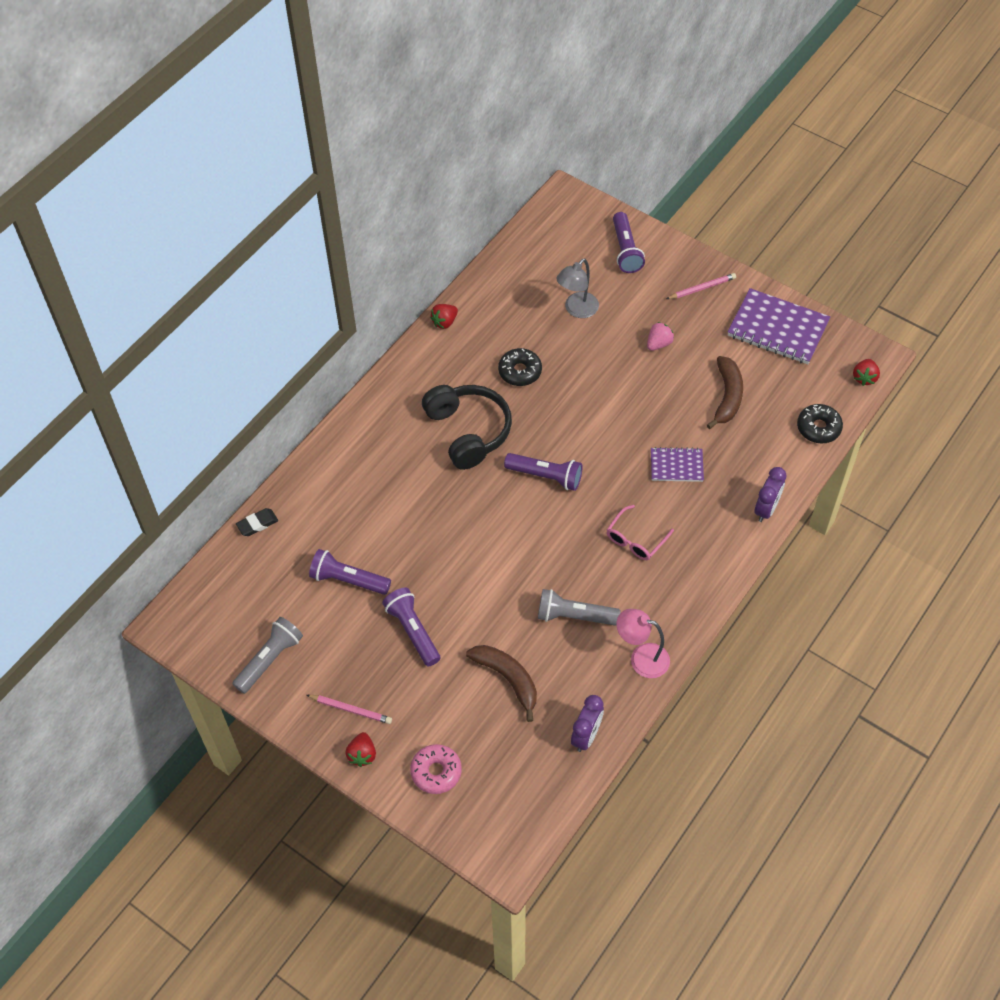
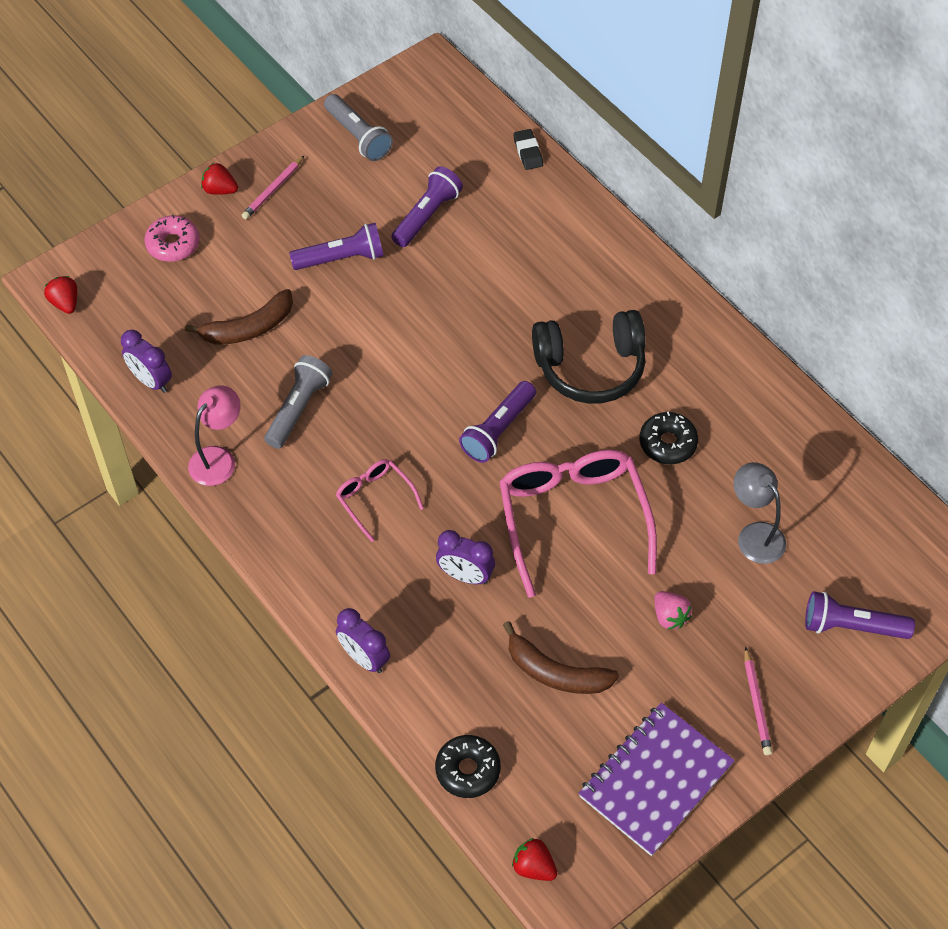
camera: 105 degrees right, 0 degrees up
red strawberry [430,304,458,329] -> red strawberry moved to [44,276,77,314]
purple notebook [651,447,704,482] -> purple clock [436,530,495,584]
none -> pink glasses [500,450,657,598]

